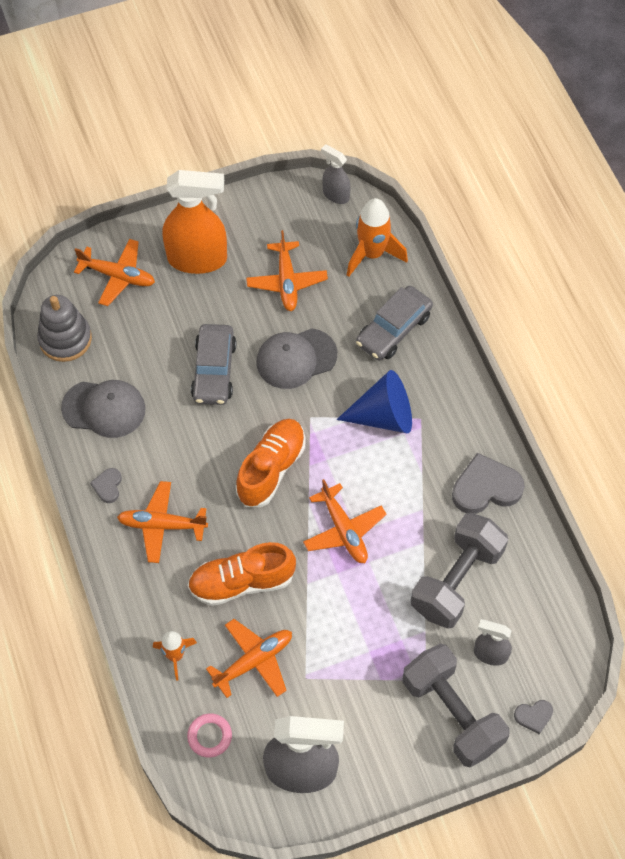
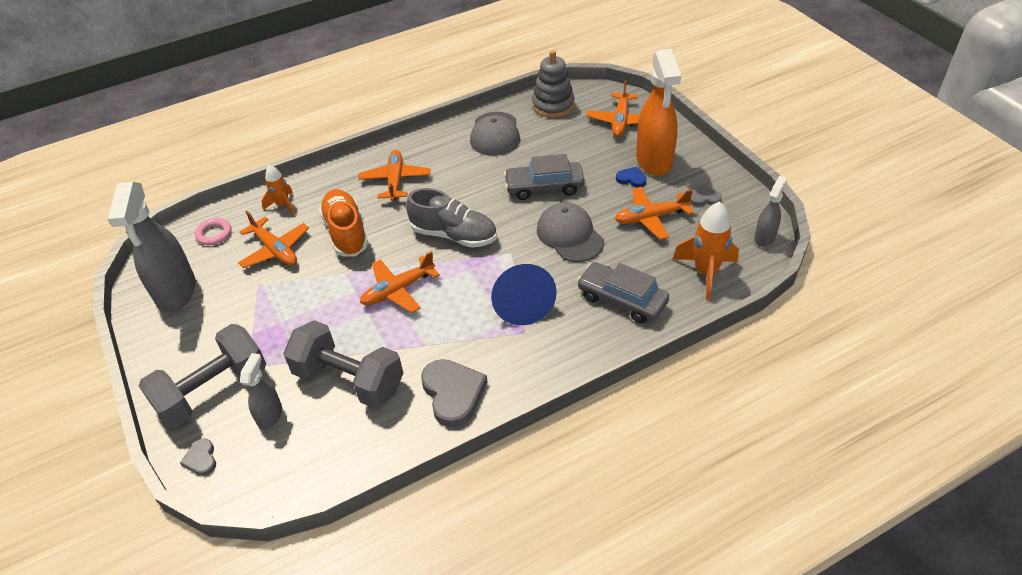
camera: 85 degrees right, 15 degrees down
grey heart [90,468,122,503] -> grey heart moved to [690,185,722,206]
orange shoe [236,419,305,507] -> grey shoe [406,188,497,248]
none -> blue heart [616,167,646,187]

